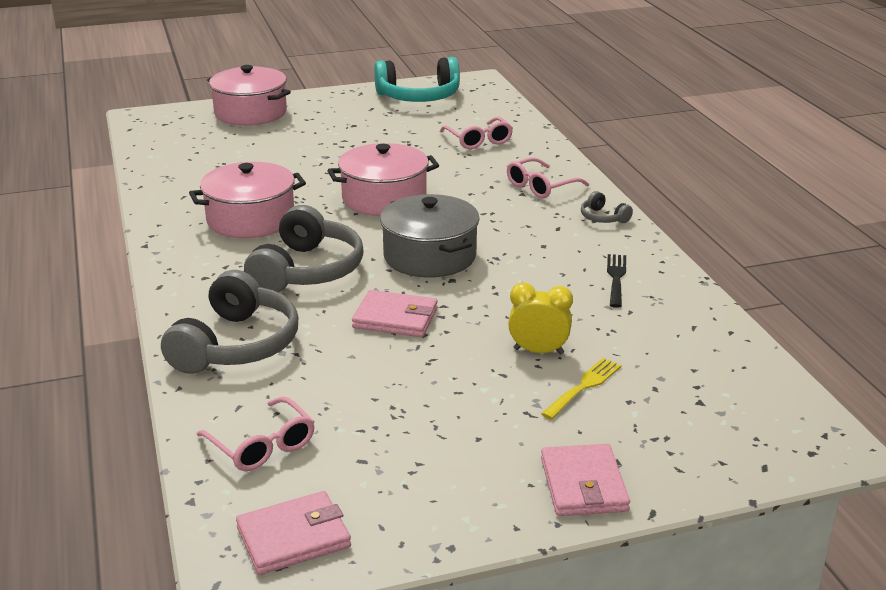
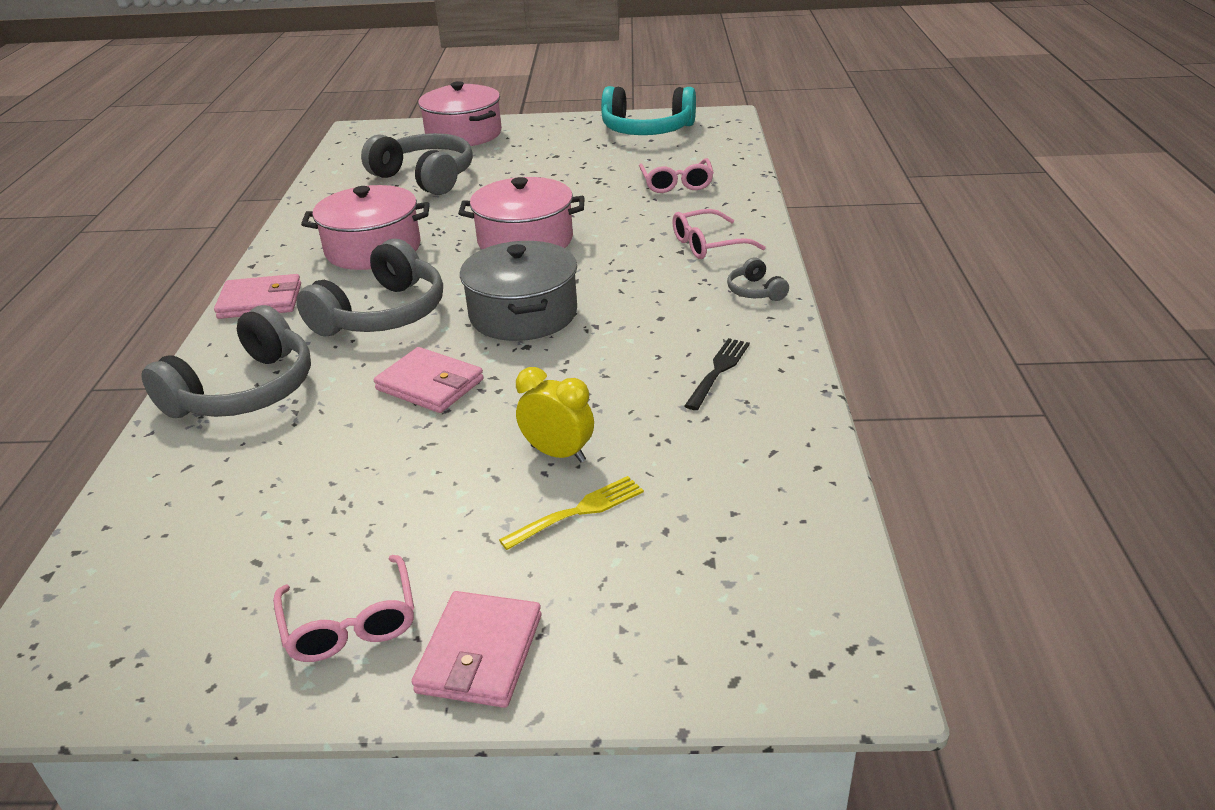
camera: 20 degrees right, 5 degrees up
pink glasses [196,397,315,471] -> pink glasses moved to [273,555,414,662]
pink wallet [236,491,351,575] -> pink wallet moved to [214,274,301,319]
none -> grey headphones [361,133,473,195]

